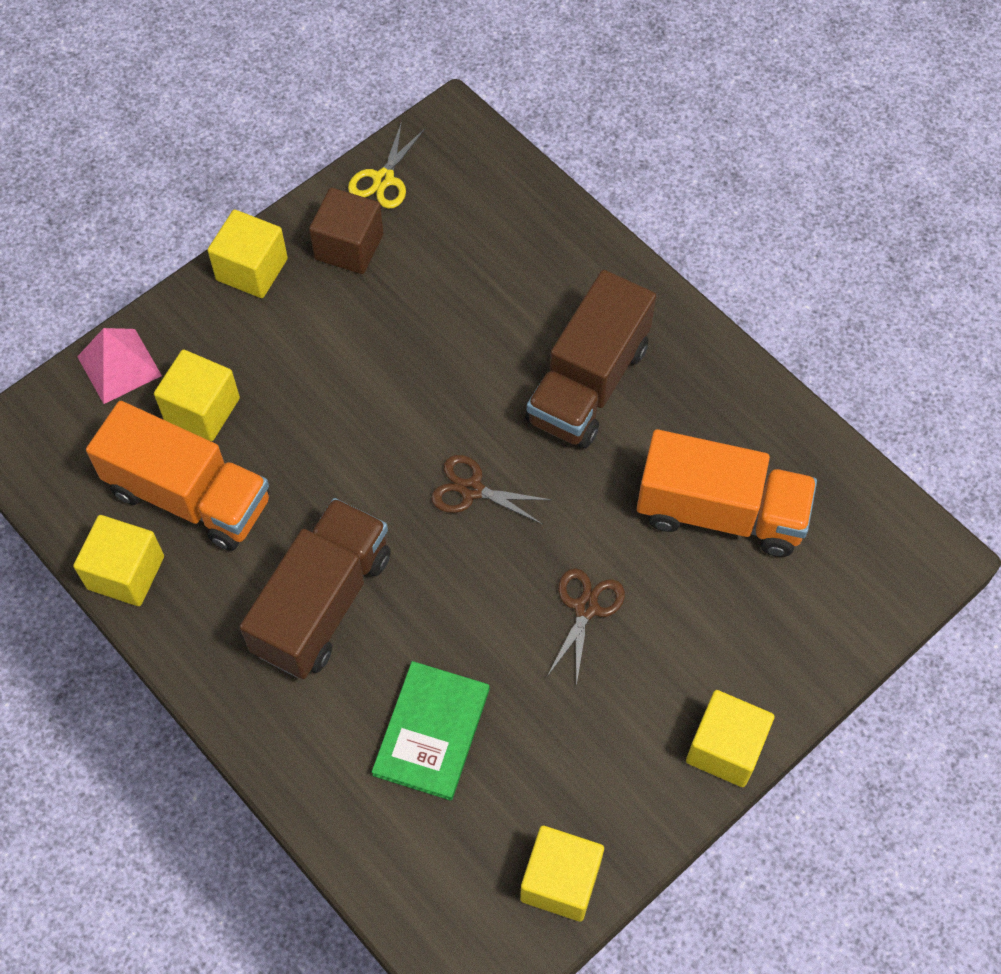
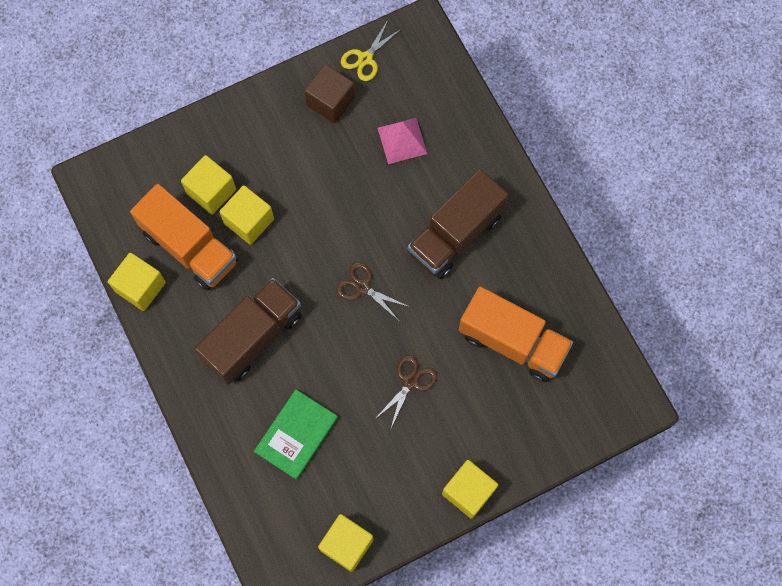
camera: 15 degrees right, 10 degrees up
pink pyramid [77,328,162,404] -> pink pyramid moved to [377,118,427,164]
yellow cube [208,210,288,298] -> yellow cube moved to [219,185,274,245]

